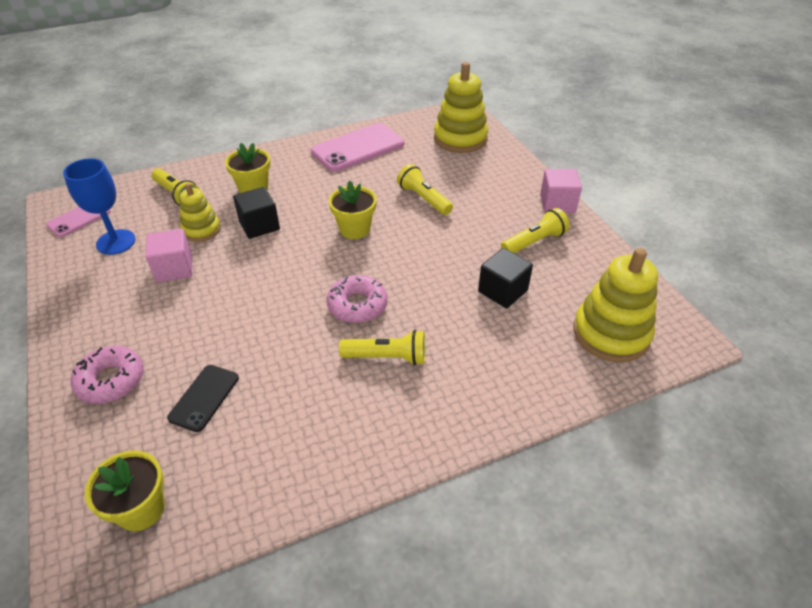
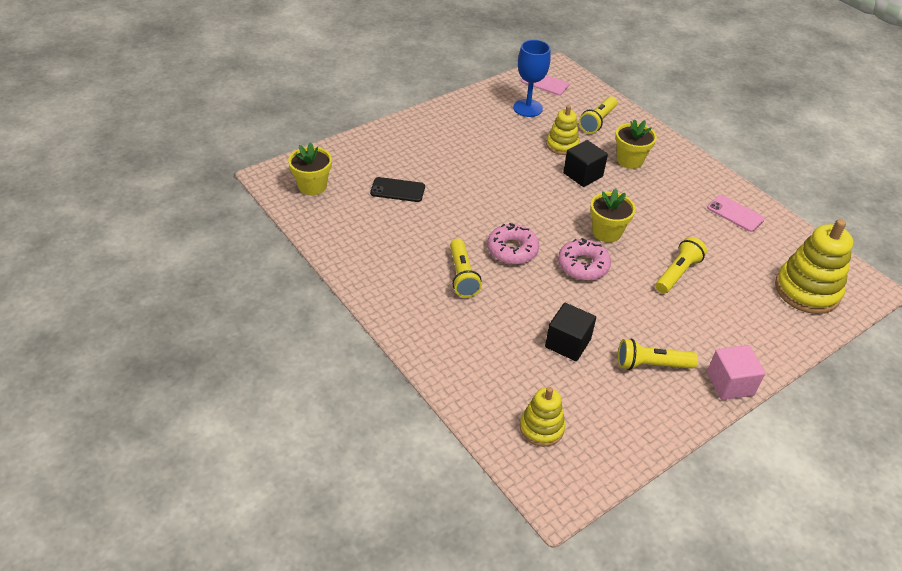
camera: 75 degrees right, 0 degrees up
pink donut [71,346,144,404] -> pink donut moved to [558,238,611,280]
pink cube [145,229,192,282] -> none
pink phone [311,123,404,172] -> pink phone [707,195,765,232], size x0.56
yellow flashlight [501,208,569,253] -> yellow flashlight turned 135 degrees clockwise [618,338,698,370]
yellow stacking toy [573,248,658,362] -> yellow stacking toy [520,387,565,447], size x0.59

